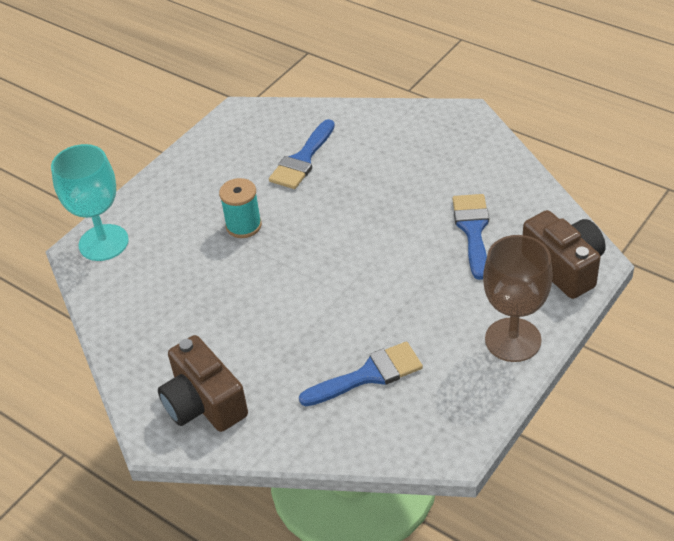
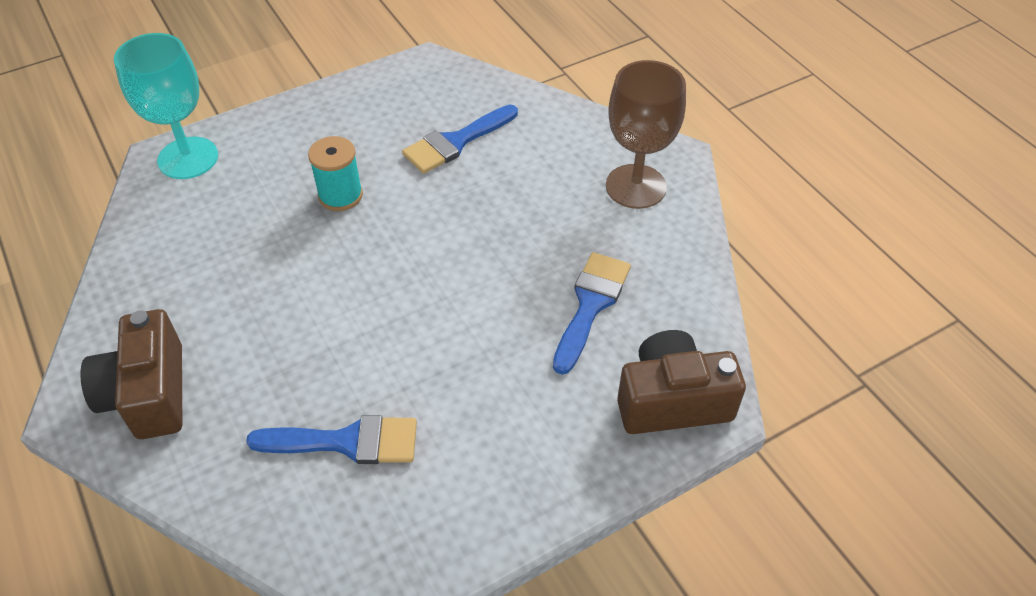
camera: 20 degrees right, 5 degrees up
brown goblet [483,235,553,362] -> brown goblet moved to [606,60,686,209]
brown camera [523,210,606,299] -> brown camera turned 90 degrees counterclockwise [617,330,746,434]

